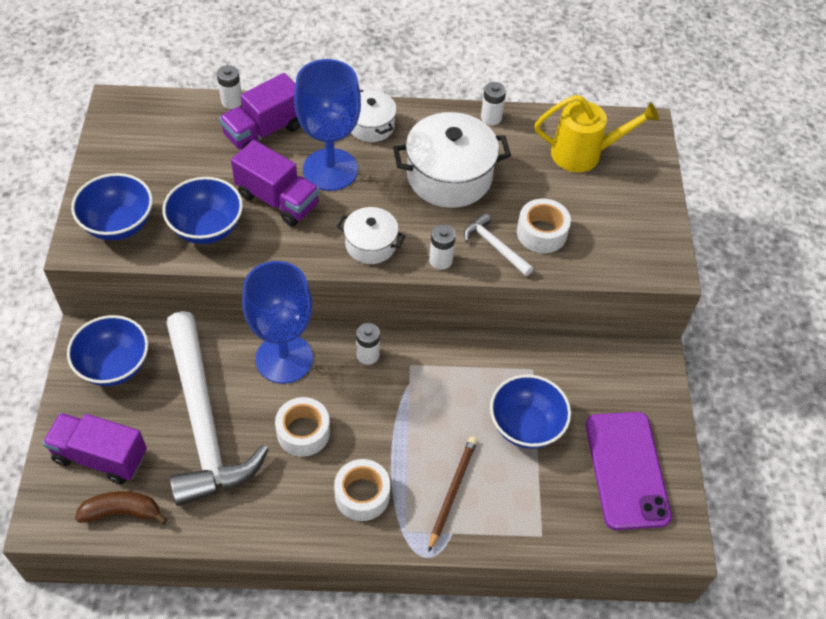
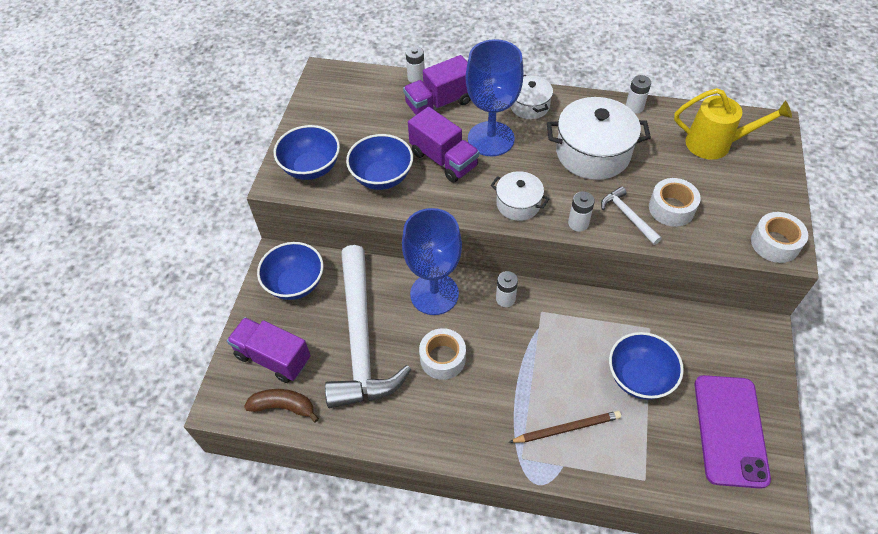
camera: 15 degrees right, 0 degrees up
white tape [334,459,390,521] -> white tape moved to [751,212,808,263]
brown pencil [428,437,477,552] -> brown pencil turned 45 degrees clockwise [509,411,621,443]

